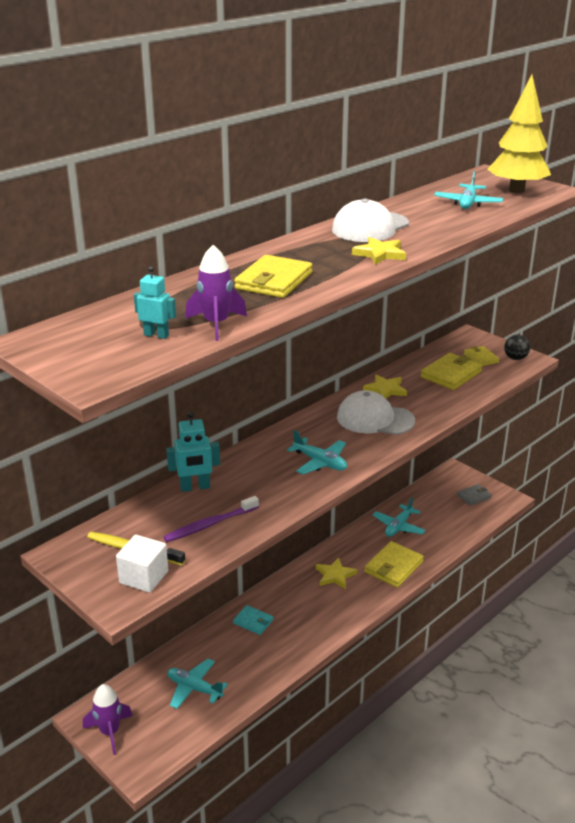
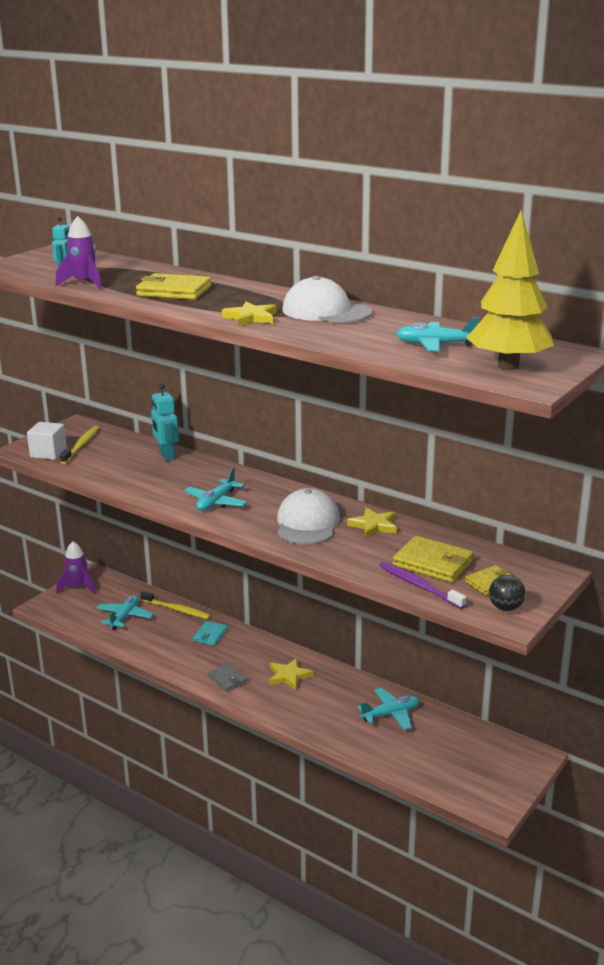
camera: 80 degrees right, 5 degrees down
purple toothbrush [164,496,259,542] -> purple toothbrush moved to [379,562,467,609]
yellow wallet [364,541,424,588] -> none
turquoise plane [373,497,426,537] -> turquoise plane turned 135 degrees clockwise [358,688,419,730]
grey wallet [457,484,492,506] -> grey wallet moved to [208,663,248,692]
none -> yellow toothbrush [140,591,211,619]

